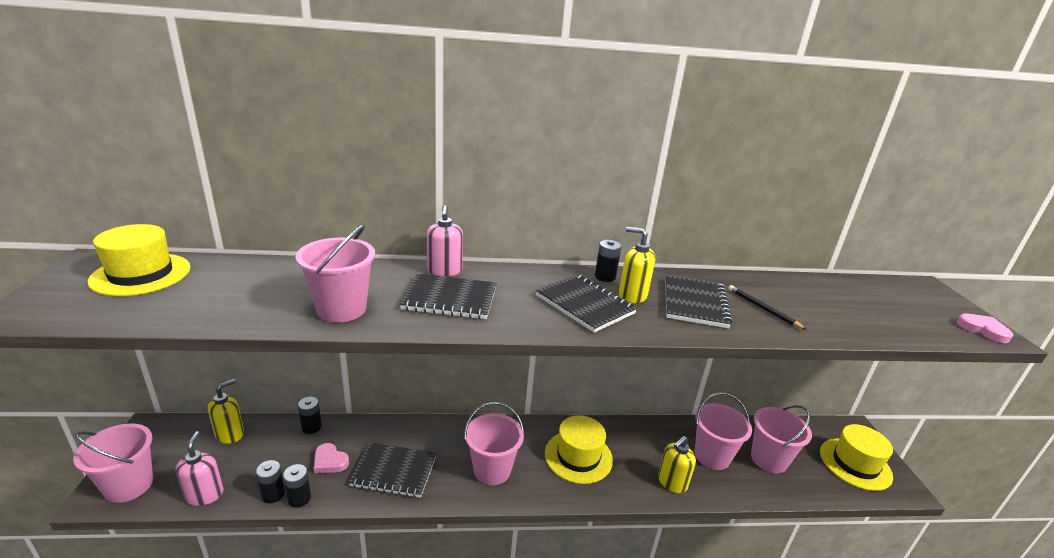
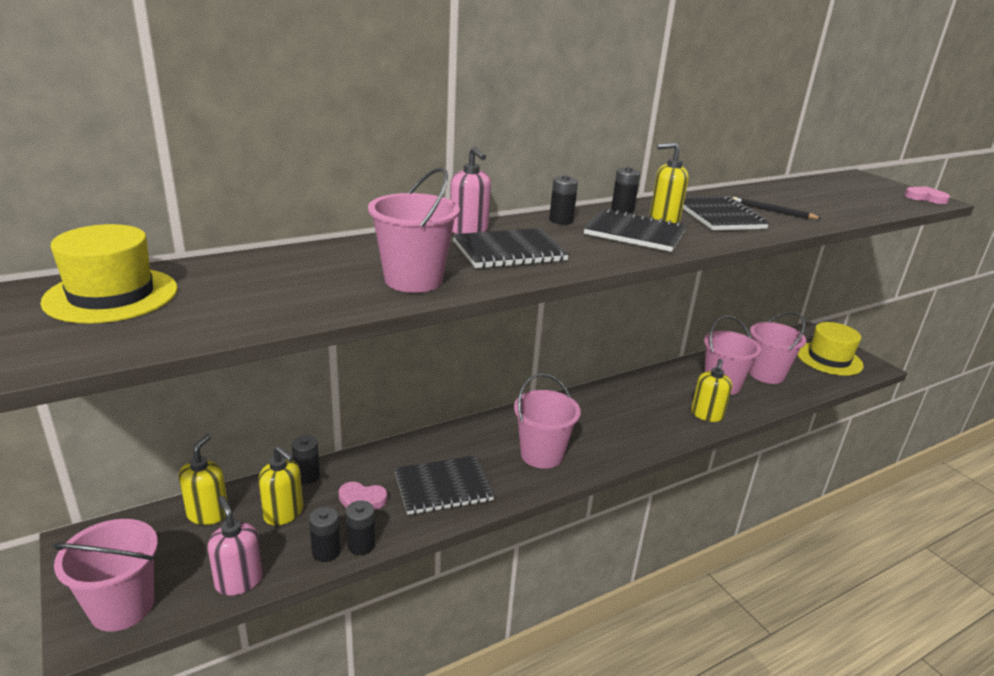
camera: 25 degrees left, 0 degrees up
yellow hat [545,415,613,484] -> none
none -> yellow soap dispenser [258,446,303,526]
none -> black battery [549,175,578,225]

